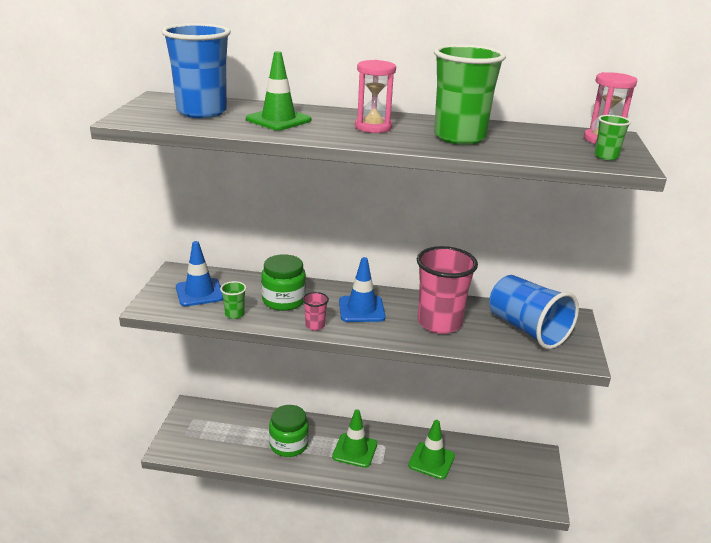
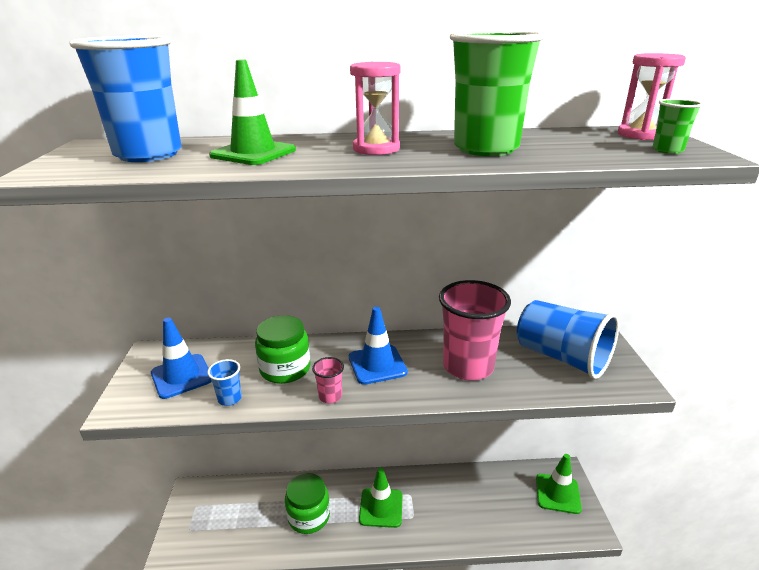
camera: 10 degrees left, 0 degrees up
green cup [220,281,246,319] -> blue cup [207,359,242,406]
green traffic cone [408,420,455,479] -> green traffic cone moved to [536,454,582,514]

